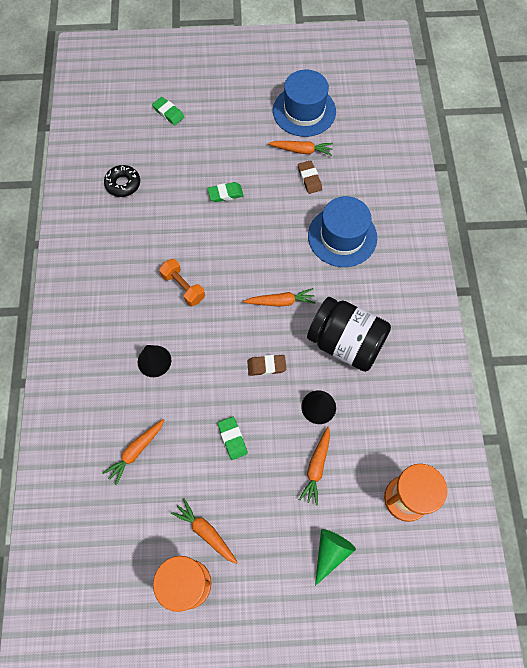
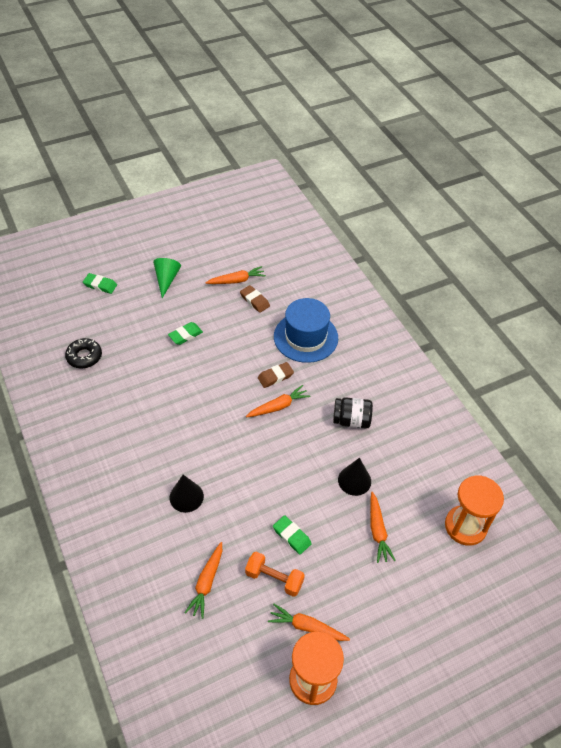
camera: 25 degrees left, 15 degrees down
orange dumbbell [159,259,205,306] -> orange dumbbell moved to [245,552,305,597]
brown eraser [247,355,286,376] -> brown eraser moved to [258,362,294,388]
blue hat [273,70,336,137] -> none
black jar [307,297,391,372] -> black jar [333,397,373,429], size x0.57
green cone [315,529,356,586] -> green cone moved to [153,258,181,298]

